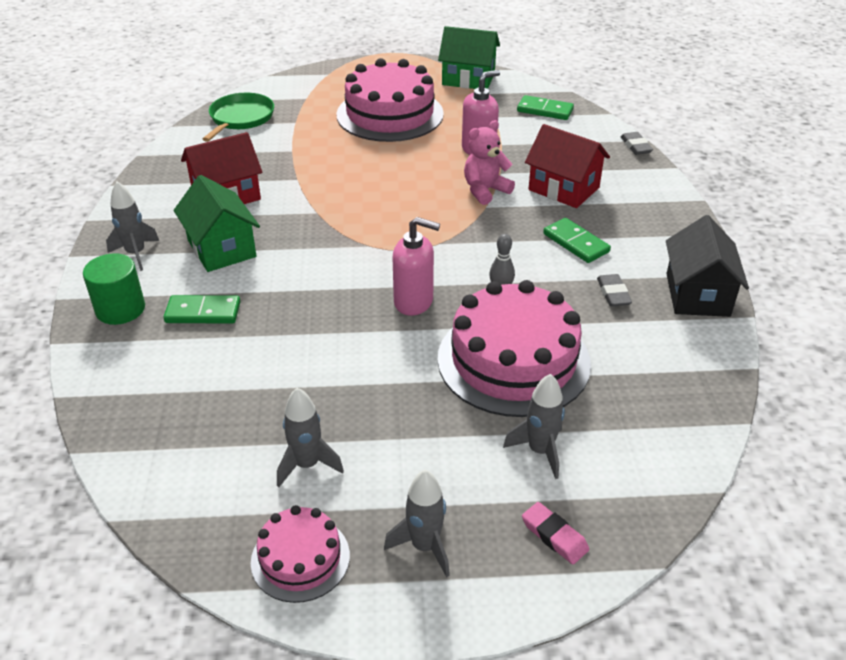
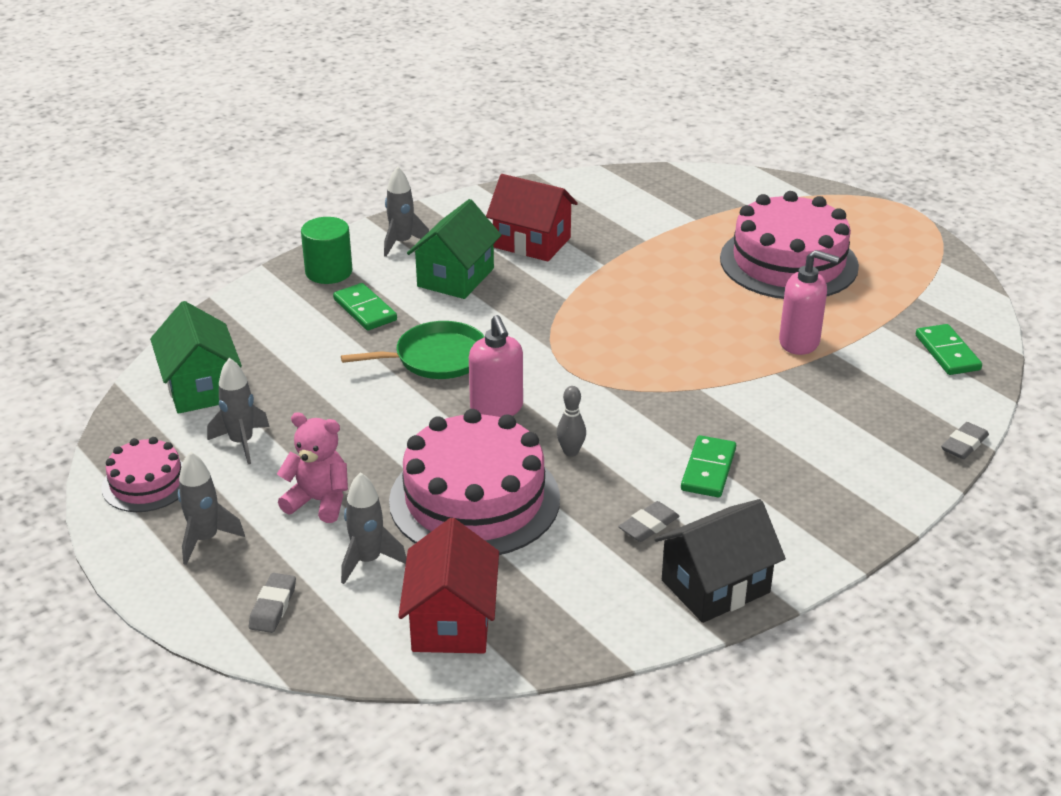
camera: 55 degrees right, 5 degrees down
green pan [203,93,274,142] -> green pan moved to [341,321,485,379]
green house [438,26,500,89] -> green house moved to [150,301,242,414]
pink teddy bear [464,120,515,205] -> pink teddy bear moved to [277,412,348,523]
pink eraser [522,502,589,564] -> grey eraser [249,573,296,633]
red house [525,124,610,208] -> red house moved to [398,518,499,654]

